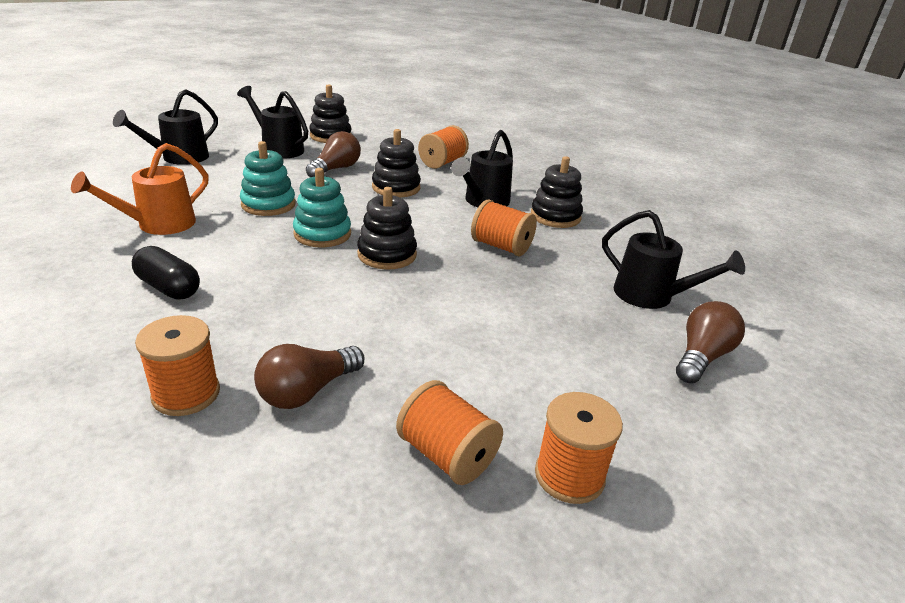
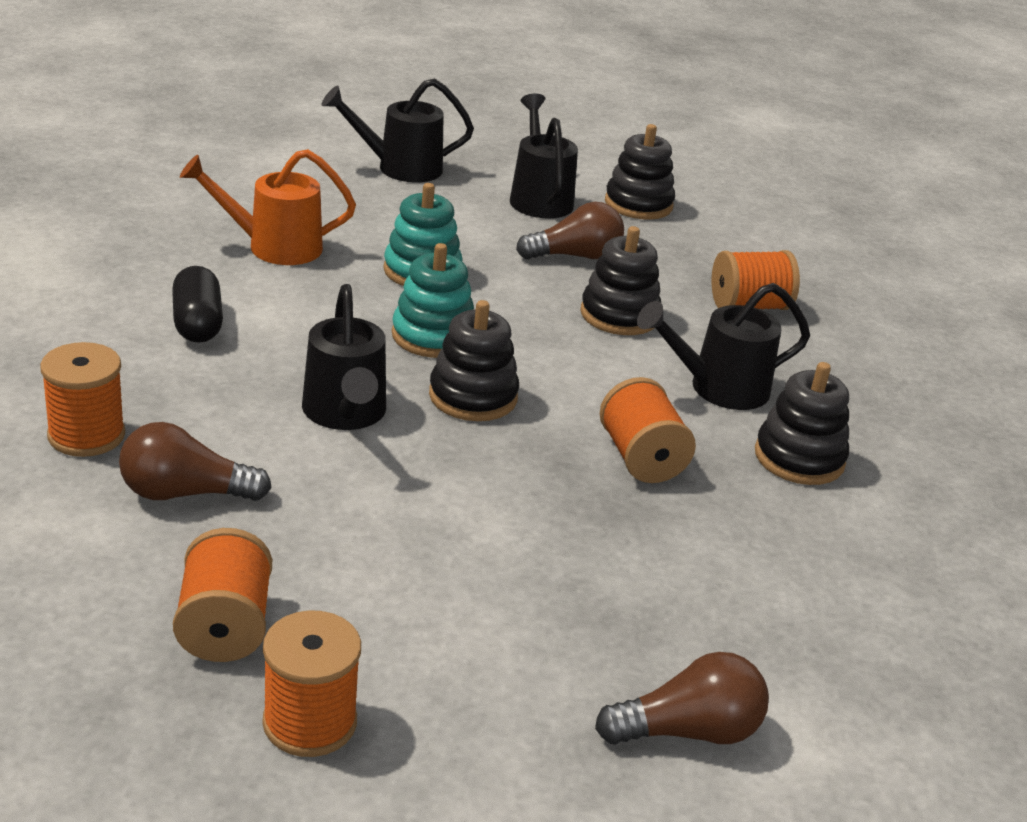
camera: 40 degrees right, 0 degrees up
black watering can [602,210,745,309] -> black watering can moved to [302,284,386,430]

